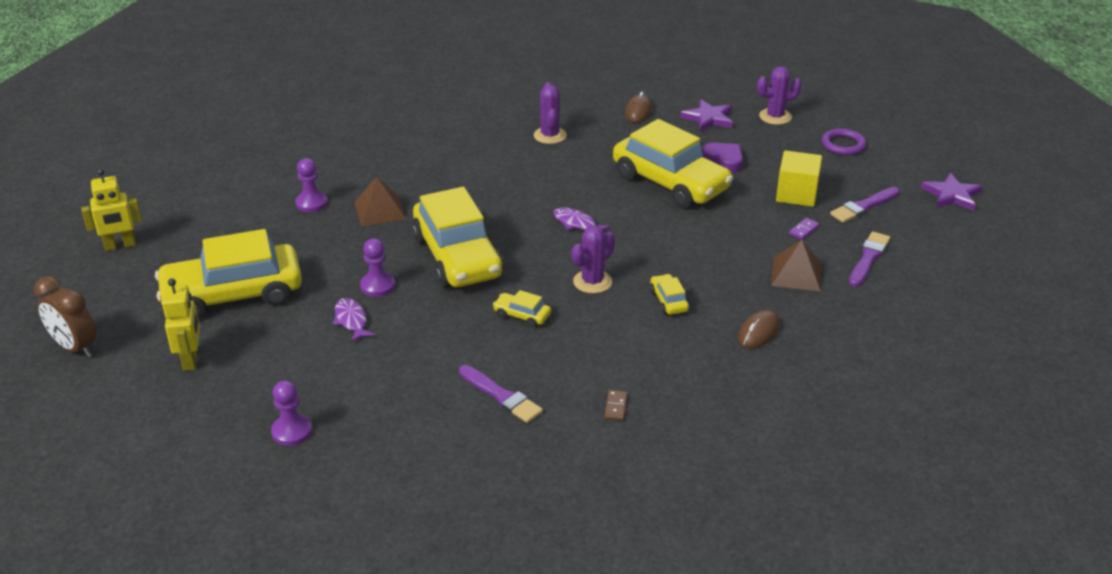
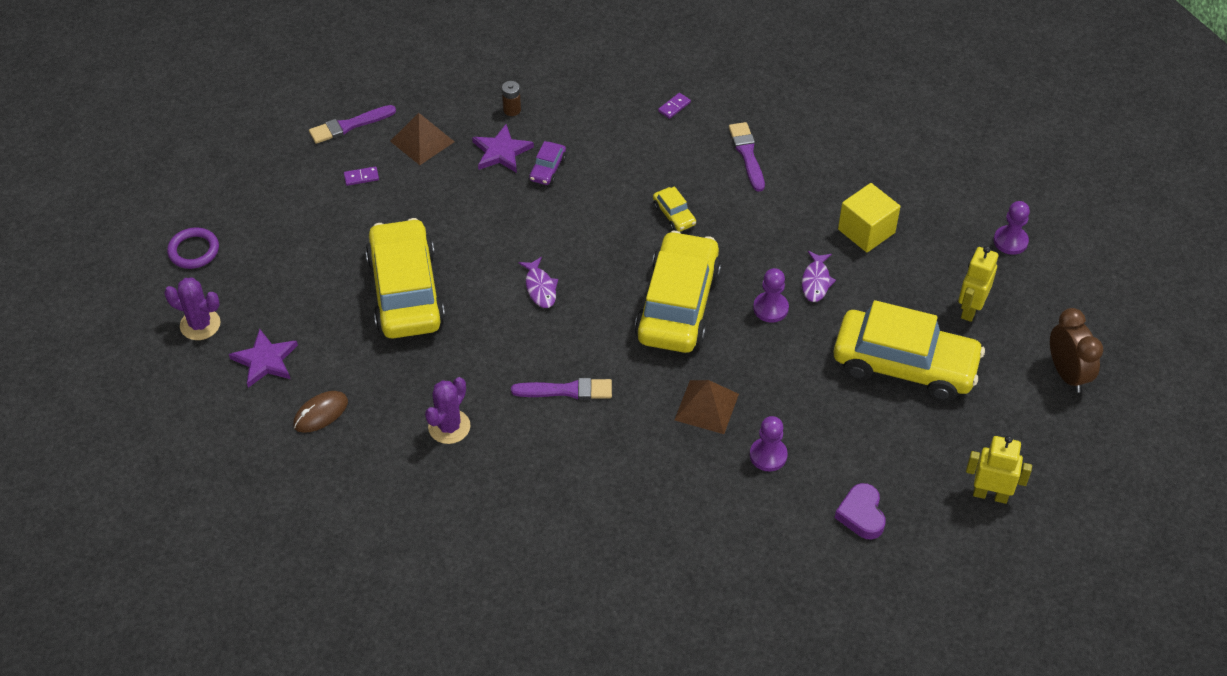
camera: 145 degrees left, 15 degrees up
purple pawn [271,380,312,446] -> purple pawn moved to [994,201,1030,255]
purple cactus [572,226,615,294] -> none
brown domino [604,390,628,421] -> purple domino [658,93,691,119]
yellow car [650,274,689,315] -> purple car [529,141,566,185]
purple heart [702,143,743,173] -> purple heart moved to [835,483,886,539]
brown mouse [738,309,780,348] -> brown battery [502,81,521,116]
yellow cube [776,150,822,207] -> yellow cube moved to [838,183,901,252]
purple brush [830,187,900,223] -> purple brush moved to [511,378,612,400]
purple star [921,173,983,210] -> purple star moved to [472,124,534,173]

